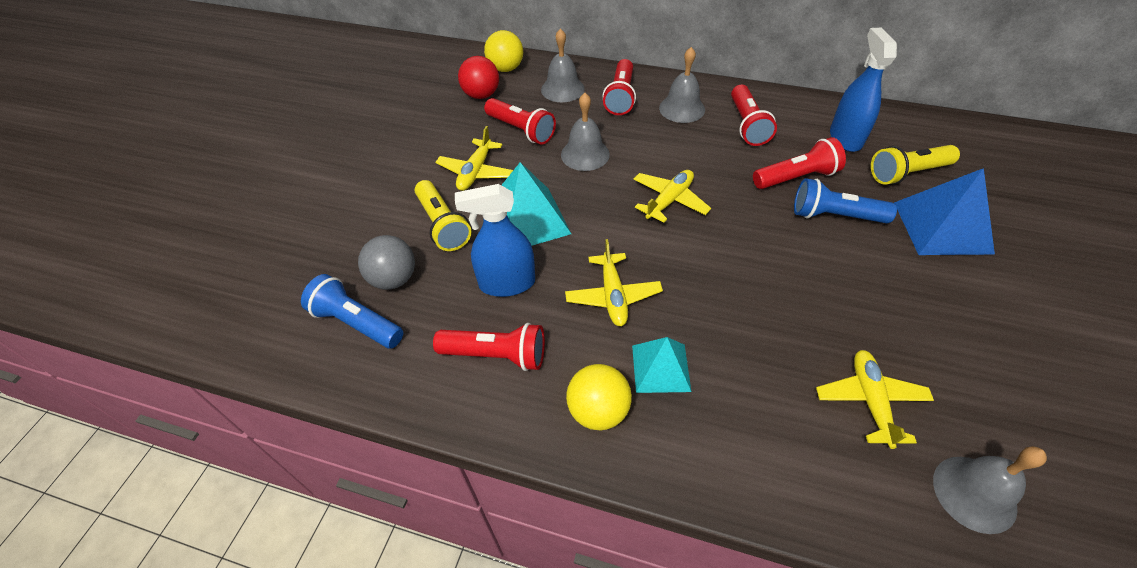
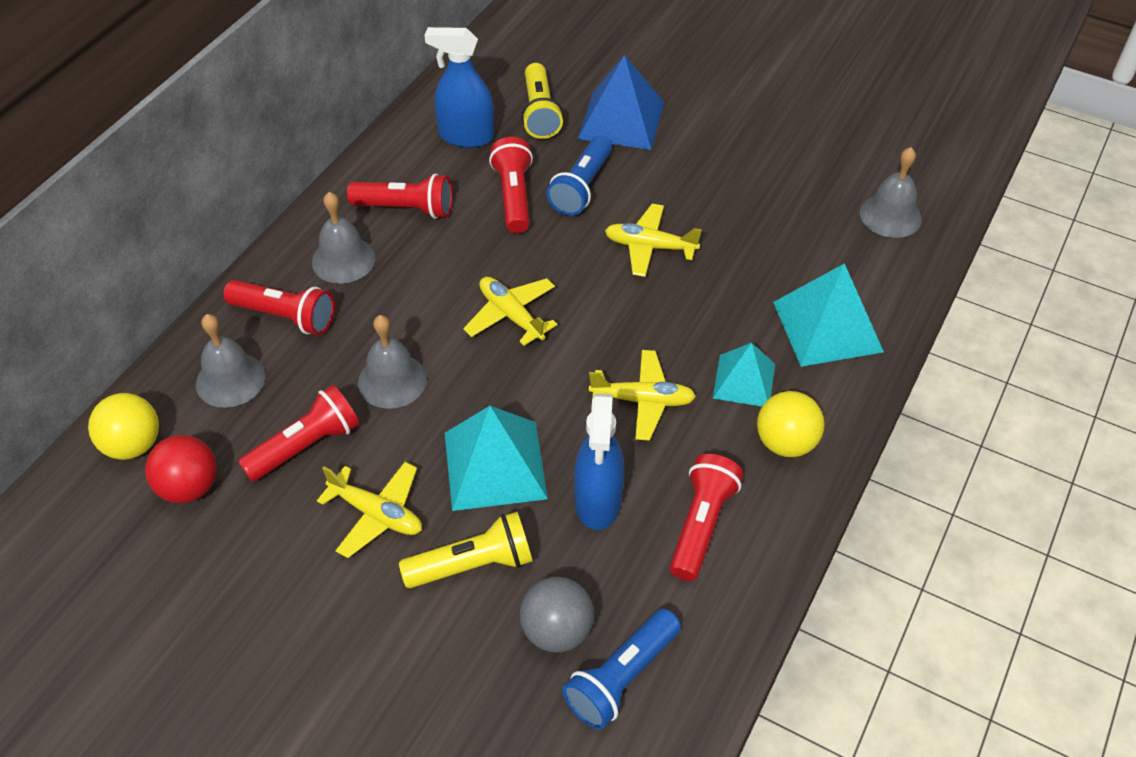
camera: 80 degrees left, 0 degrees up
yellow plane [816,350,934,449] -> yellow plane moved to [605,204,702,277]
none -> turquoise pyramid [773,263,884,367]

